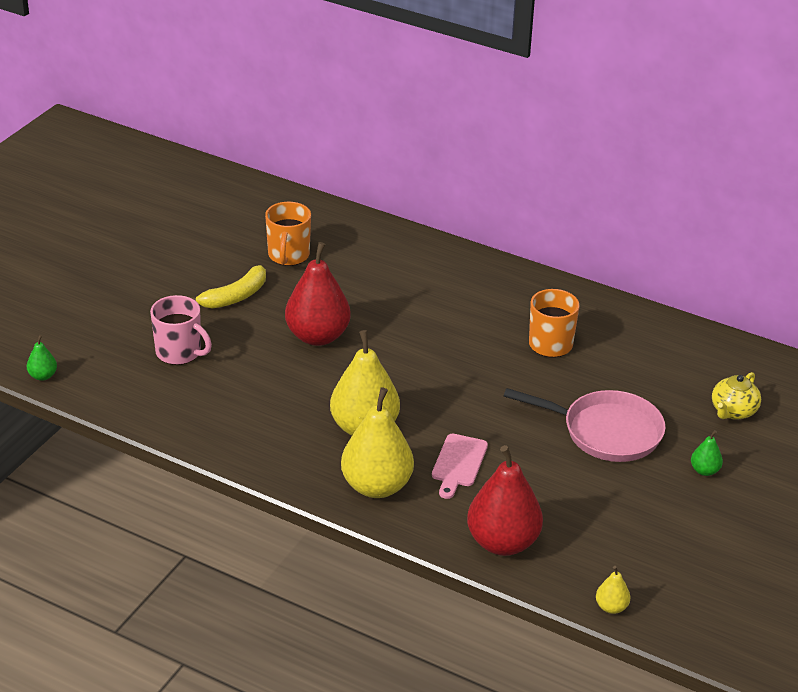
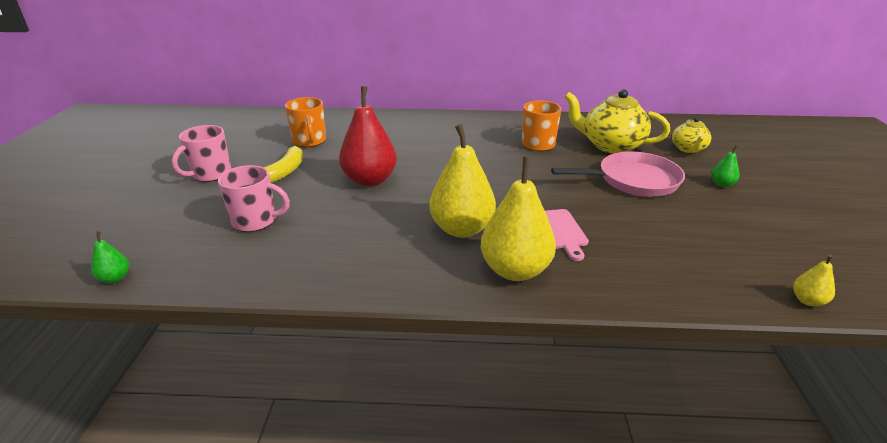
camera: 25 degrees left, 5 degrees down
red pear [467,445,543,556] -> none
none -> pink mug [172,125,231,182]
none -> yellow teapot [564,89,670,154]

